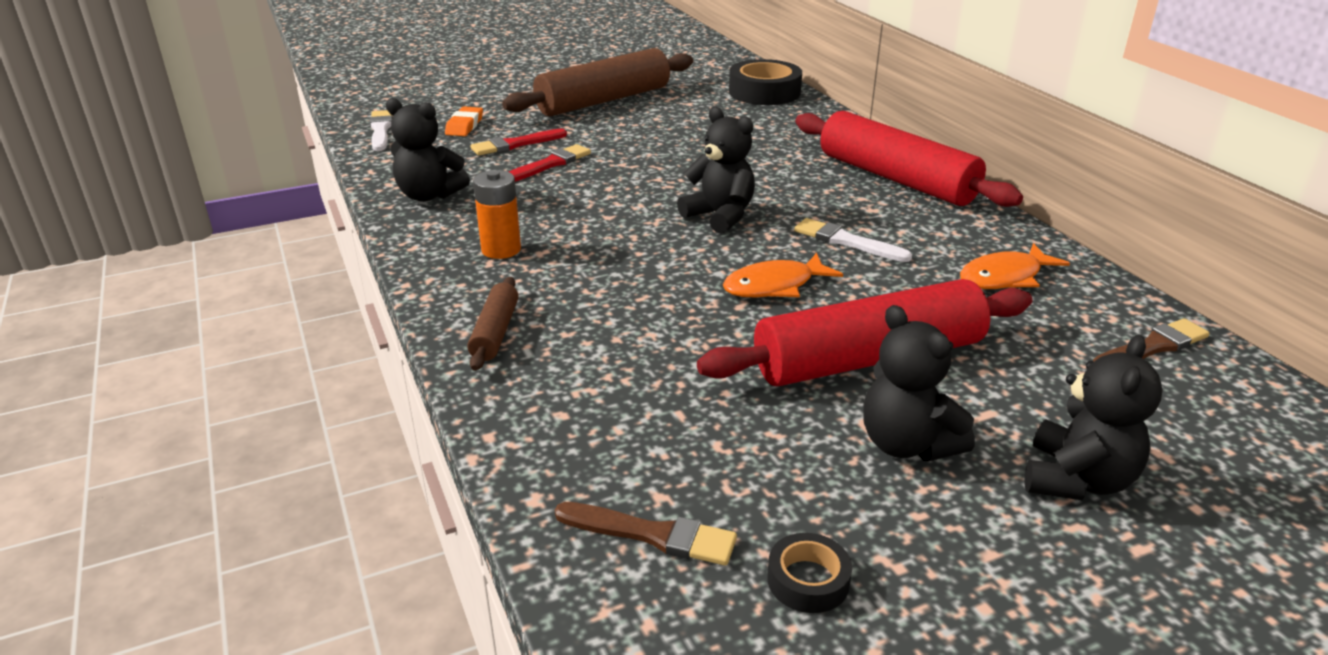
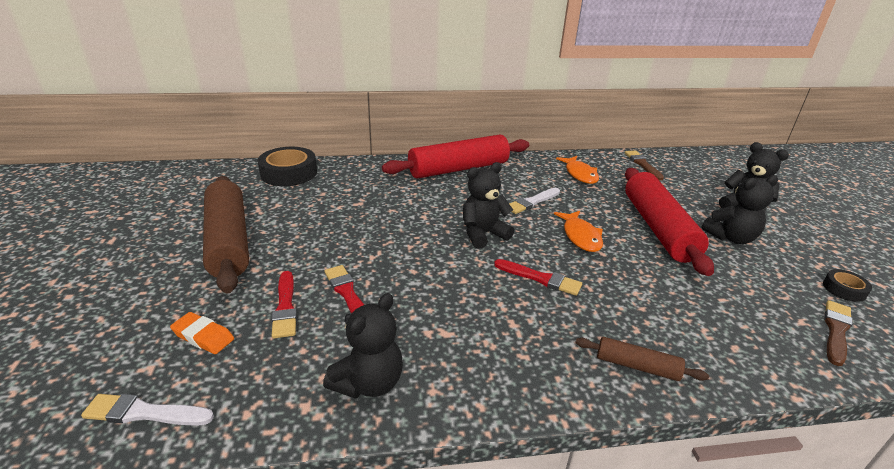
camera: 75 degrees left, 0 degrees up
orange battery [473,170,521,259] -> none
none -> red brush [494,259,582,296]

